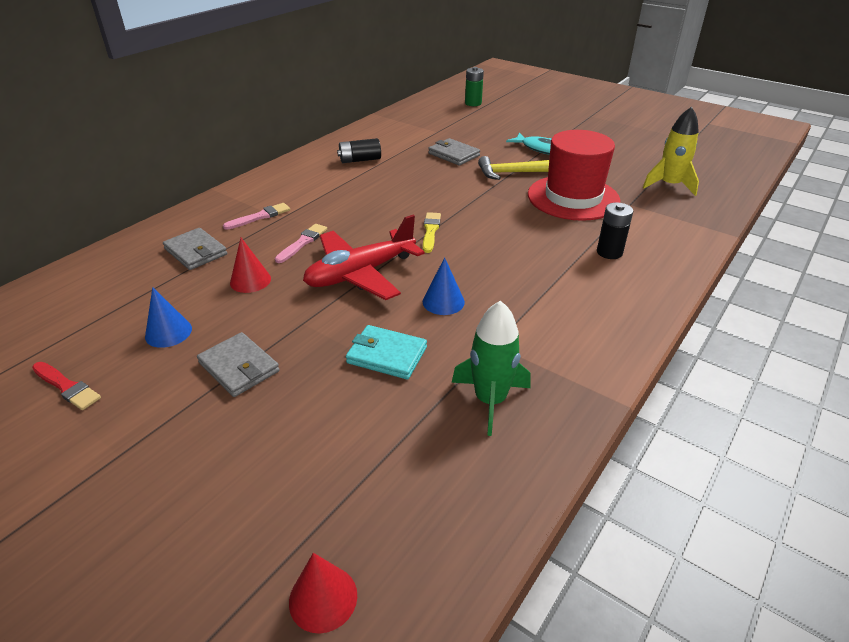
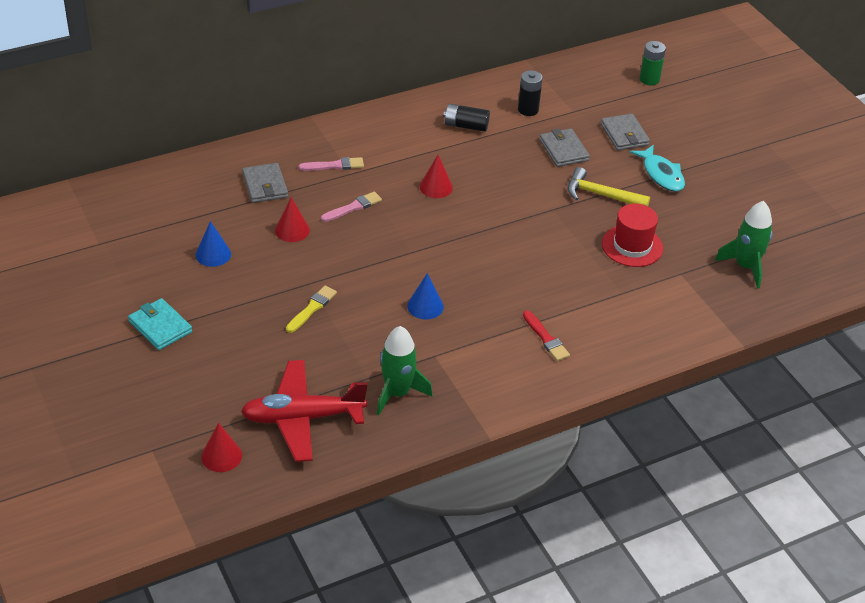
camera: 25 degrees right, 5 degrees up
red brush [32,362,101,410] -> red brush moved to [523,310,570,361]
grey wallet [197,332,280,397] -> grey wallet moved to [601,114,650,150]
red plane [303,215,424,300] -> red plane moved to [241,360,367,462]
turquoise wallet [346,325,427,380] -> turquoise wallet moved to [128,298,192,350]
yellow brush [423,212,441,253] -> yellow brush moved to [286,285,337,333]
red hat [528,130,621,221] -> red hat [602,204,663,267], size x0.64
black battery [597,202,633,259] -> black battery moved to [518,70,543,116]
yellow rocket [643,107,699,196] -> green rocket [715,201,772,288]
none -> red cone [420,155,453,198]

